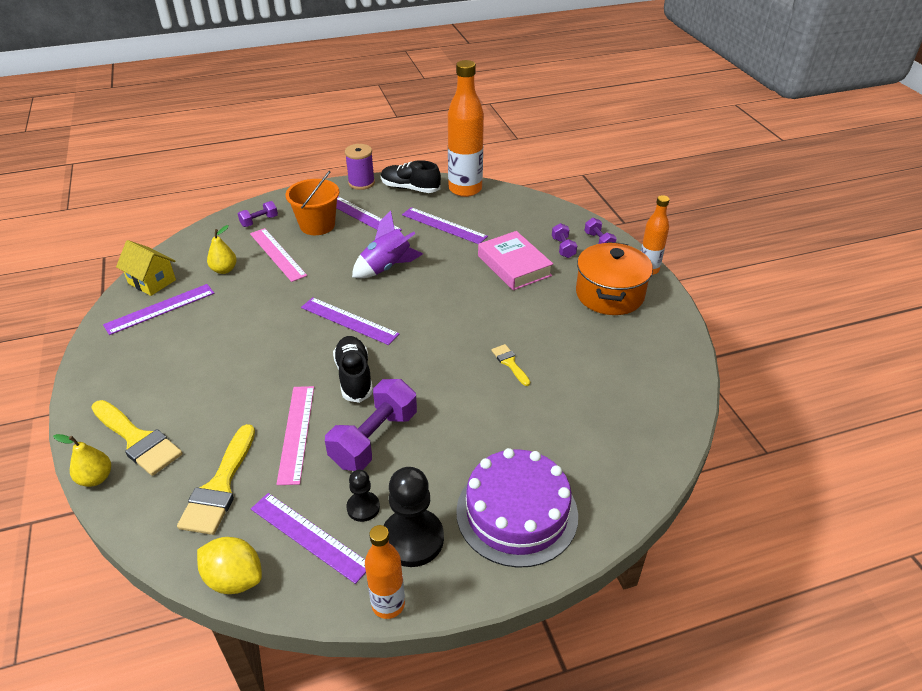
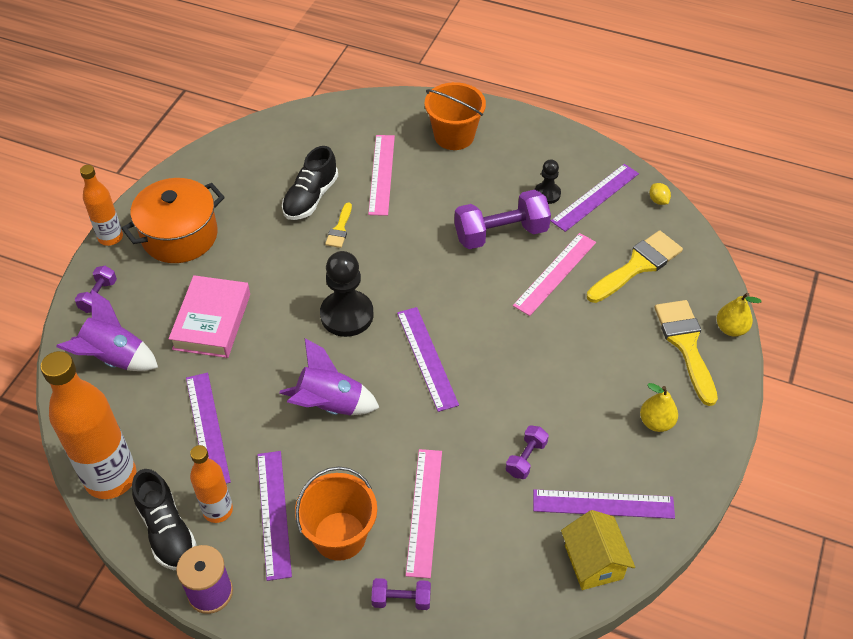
camera: 140 degrees left, 10 degrees up
yellow lemon [197,537,262,594] -> yellow lemon [649,183,671,205], size x0.50
yellow pear [207,225,237,274] -> yellow pear moved to [640,383,678,432]
purple ruler [251,493,366,584] -> purple ruler turned 60 degrees clockwise [551,164,639,232]
black shoe [333,336,373,403] -> black shoe moved to [282,146,338,220]
orange bottle [365,525,405,619] -> orange bottle moved to [190,445,233,523]
black pawn [383,467,444,567] -> black pawn moved to [320,251,374,337]
purple cake [456,448,578,568] -> orange bucket [424,82,486,150]
purple dumbbell [552,223,577,258] -> purple dumbbell moved to [506,425,549,479]
none -> purple rocket [56,290,158,371]
none -> pink ruler [368,135,395,216]

